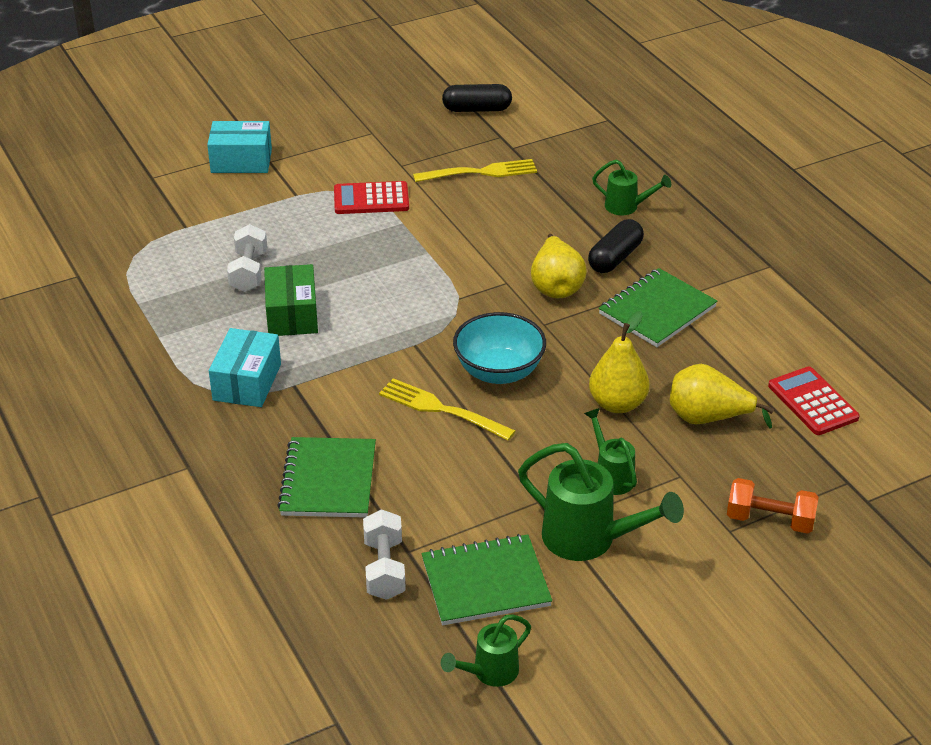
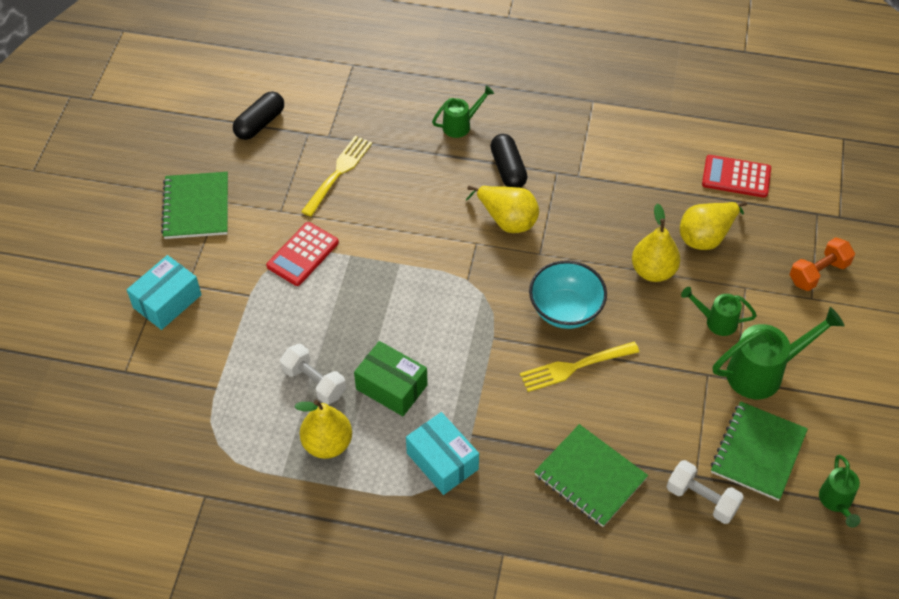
camera: 50 degrees left, 15 degrees up
green notebook [599,268,717,347] -> green notebook moved to [161,172,228,239]
none -> yellow pear [295,400,352,459]

